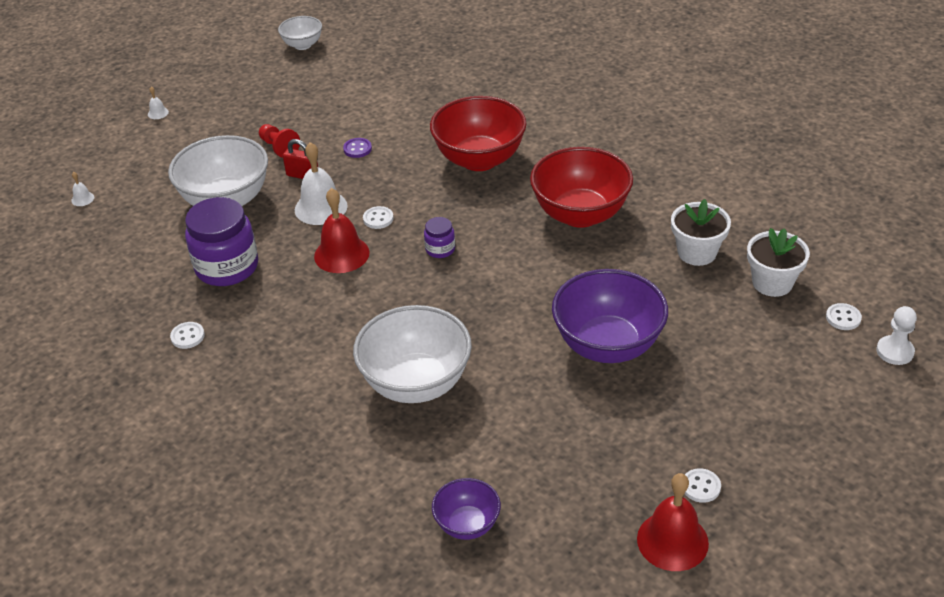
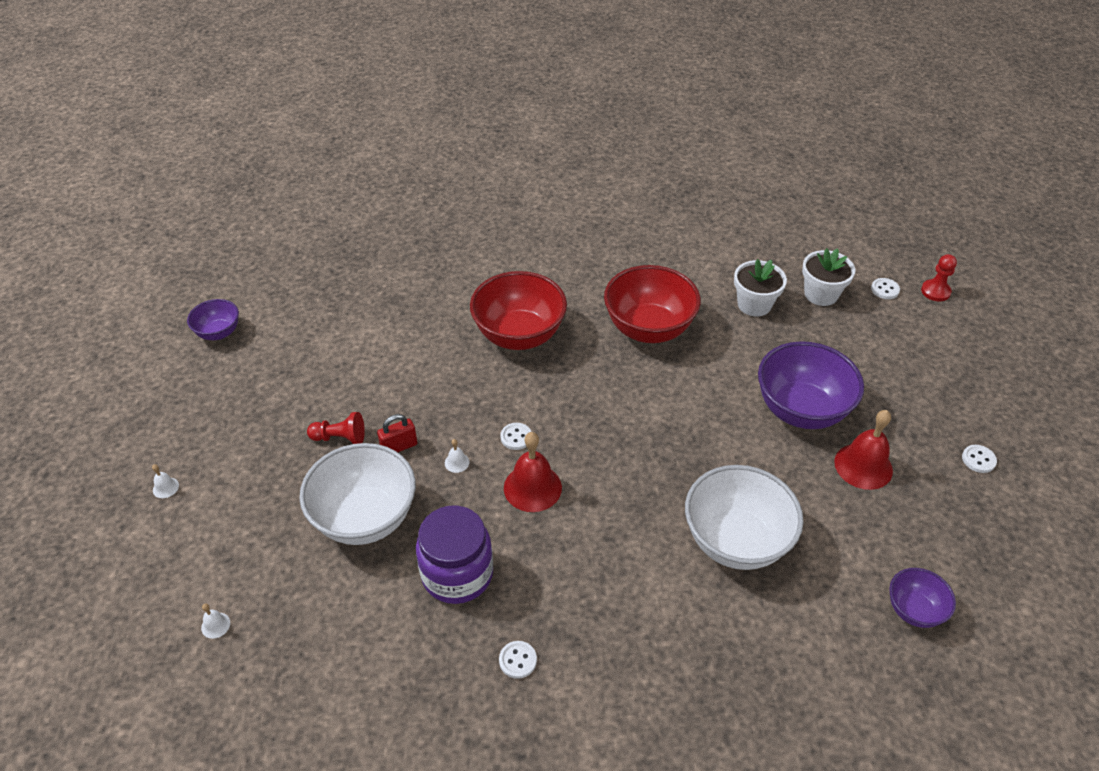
camera: 50 degrees left, 5 degrees up
white bowl [278,16,322,50] -> purple bowl [187,299,239,340]
white bell [295,142,348,225] -> white bell [445,439,469,473], size x0.44
purple button [343,138,372,158] -> none
purple jar [424,217,455,258] -> none
red bell [637,473,709,571] -> red bell moved to [834,410,893,490]
white pawn [876,306,917,365] -> red pawn [921,254,957,301]

